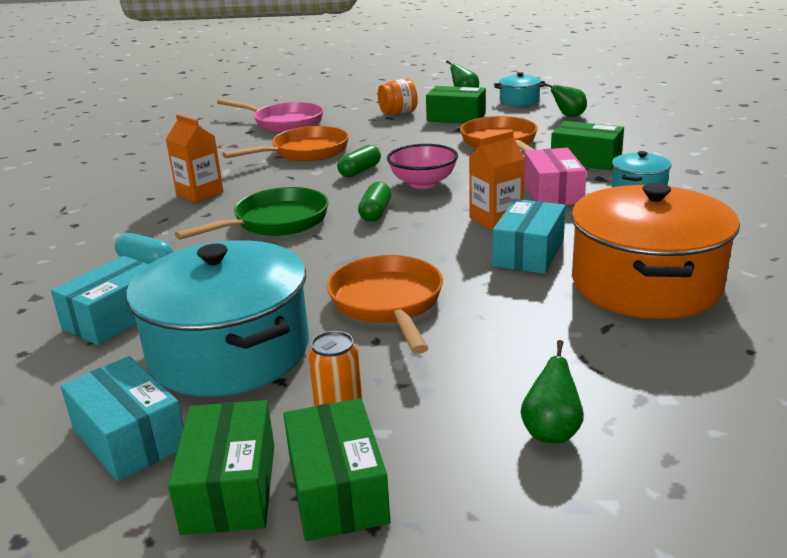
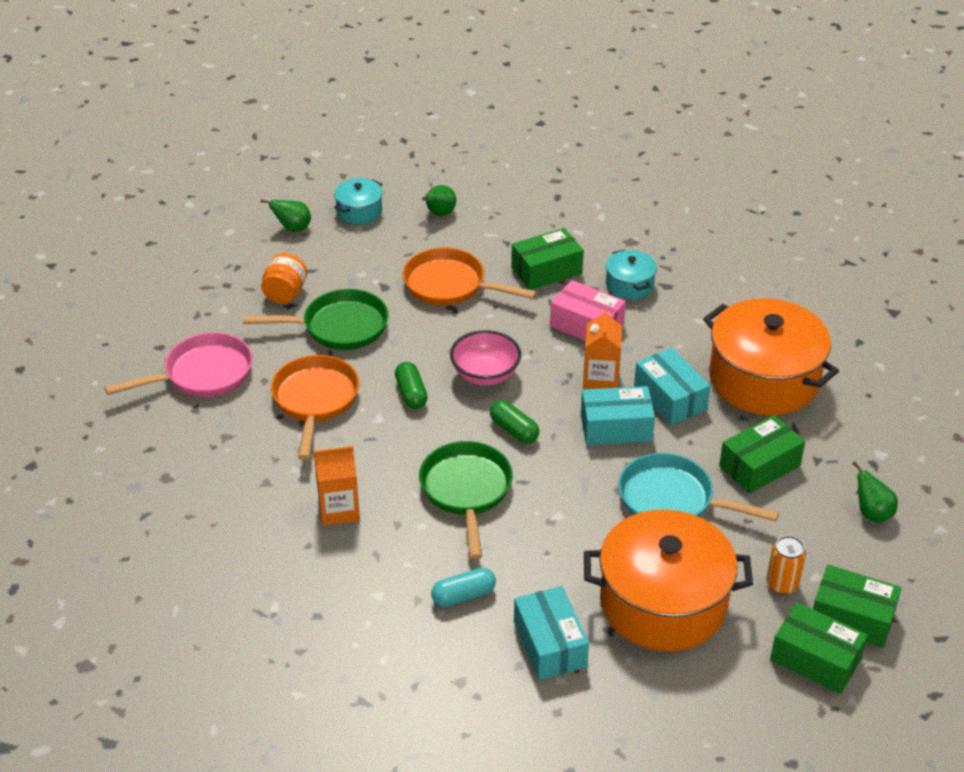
camera: 55 degrees left, 15 degrees up
turquoise box [60,356,184,482] -> turquoise box moved to [581,386,655,445]
turquoise pot [126,240,309,397] -> orange pot [584,509,753,652]
orange pan [327,255,443,354] -> turquoise pan [618,453,779,522]
green box [426,86,486,123] -> green box moved to [719,415,805,494]
none -> green pan [243,289,388,350]

